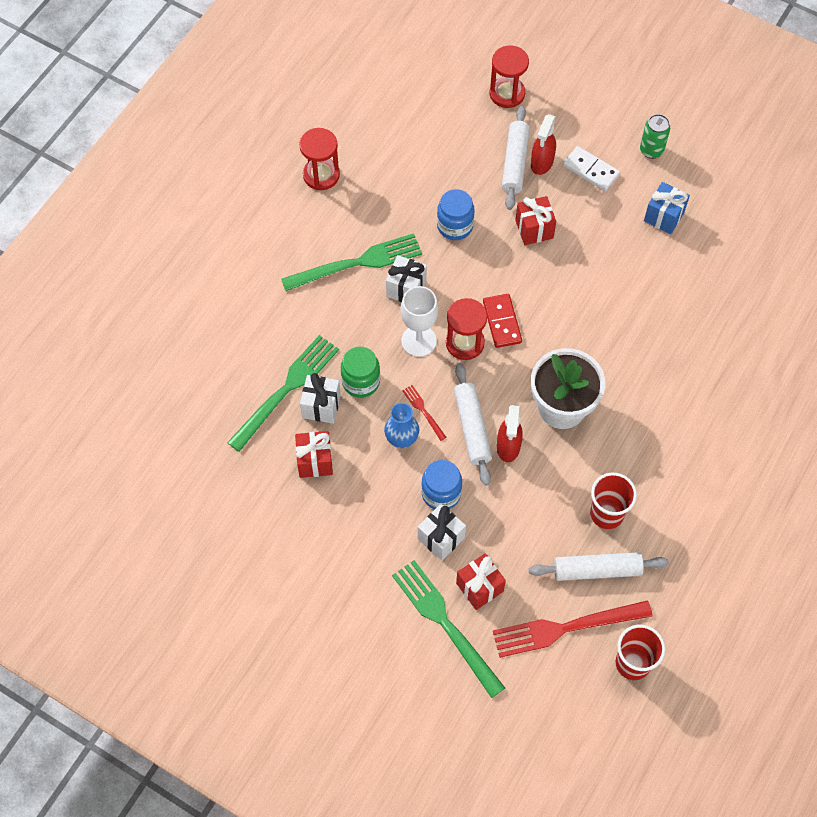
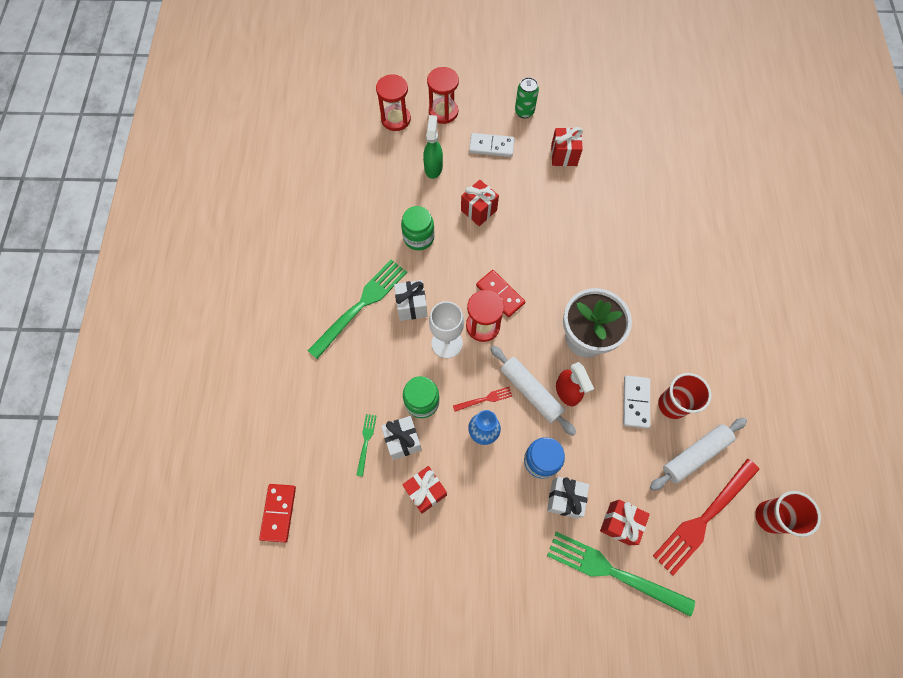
camera: 30 degrees left, 5 degrees up
green fork [227,335,339,452] -> green fork [356,414,377,476], size x0.45
red hourglass [299,128,340,190] -> red hourglass moved to [427,67,459,124]
red fork [402,385,446,441] -> red fork turned 135 degrees clockwise [453,387,512,412]
blue jar [437,189,475,240] -> green jar [401,206,434,250]
white rolling pin [502,106,530,210] -> green spray bottle [423,115,443,179]
red spray bottle [531,114,556,175] -> none
blue gift [644,182,690,234] -> red gift [551,127,583,166]
none -> red domino [259,484,296,542]
none -> white domino [623,376,650,429]

